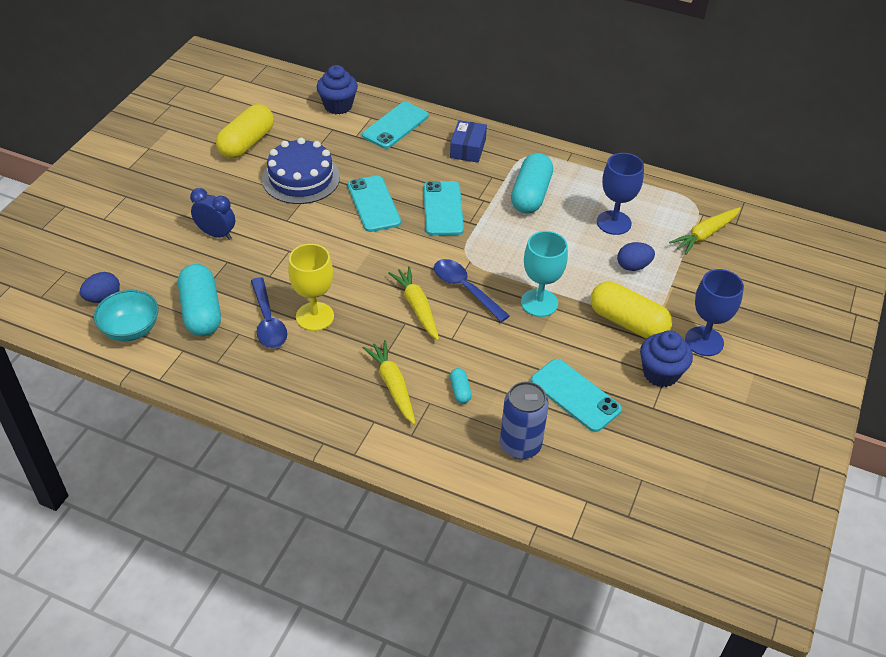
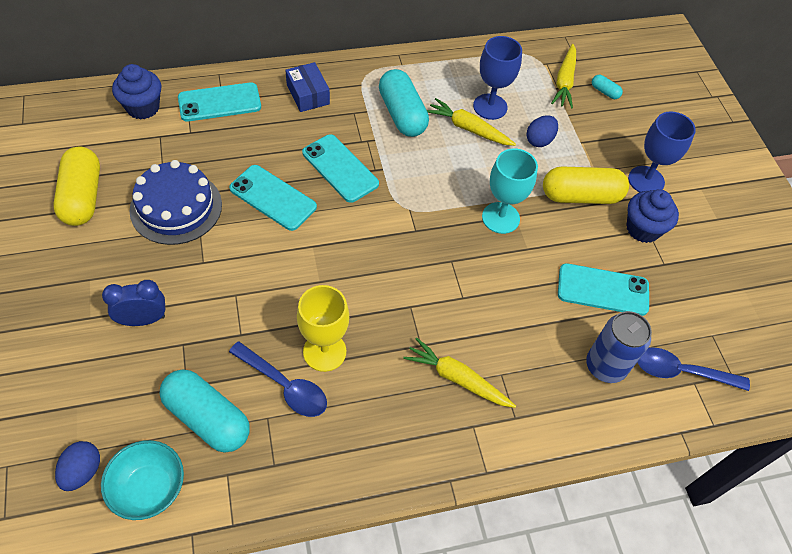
camera: 40 degrees left, 10 degrees up
turquoise phone [362,102,429,149] -> turquoise phone turned 75 degrees clockwise [178,82,261,122]
yellow carrot [388,266,439,340] -> yellow carrot moved to [427,98,516,146]
blue spoon [434,259,510,322] -> blue spoon moved to [637,347,750,391]
turquoise capsule [450,368,472,404] -> turquoise capsule moved to [592,75,623,99]

